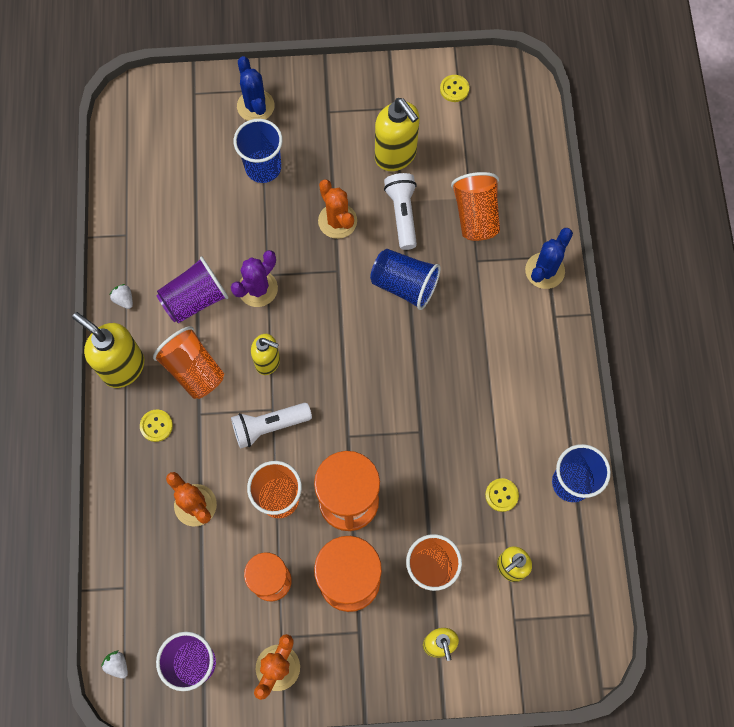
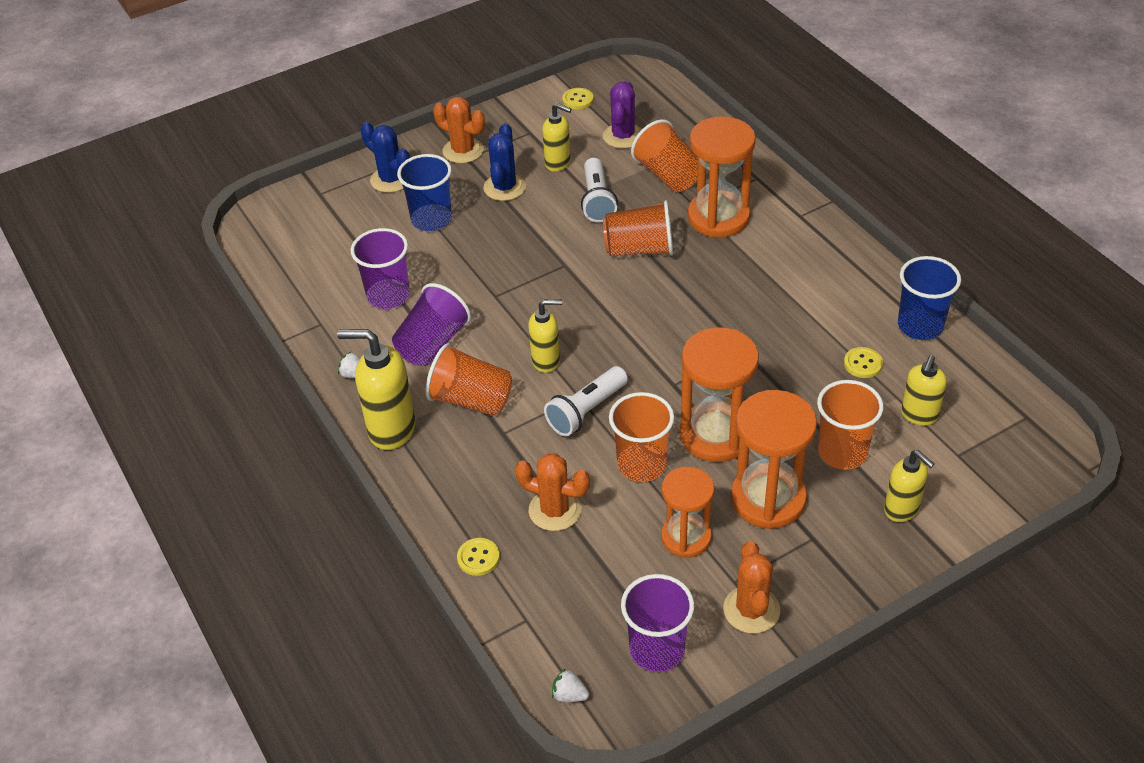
camera: 25 degrees left, 25 degrees down
yellow button [140,409,173,442] -> yellow button moved to [457,538,500,576]
purple cactus [231,250,278,307] -> purple cactus moved to [603,81,642,149]
orange cactus [318,179,357,239] -> orange cactus moved to [433,97,485,163]
blue cup [370,249,441,310] -> orange cup [603,200,673,256]
yellow soap dispenser [375,98,420,171] -> yellow soap dispenser [542,103,571,172], size x0.63
white flashlight [384,173,417,250] -> white flashlight turned 150 degrees counterclockwise [581,158,618,223]
blue cactus [525,228,573,289] -> blue cactus moved to [483,123,526,201]
none -> purple cup [350,228,410,309]
none -> orange hourglass [688,116,756,237]

